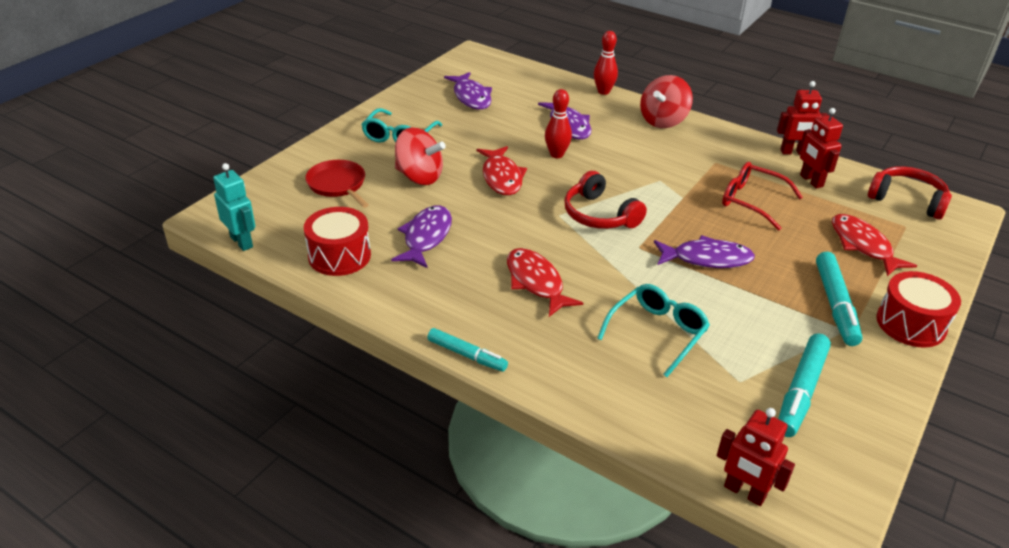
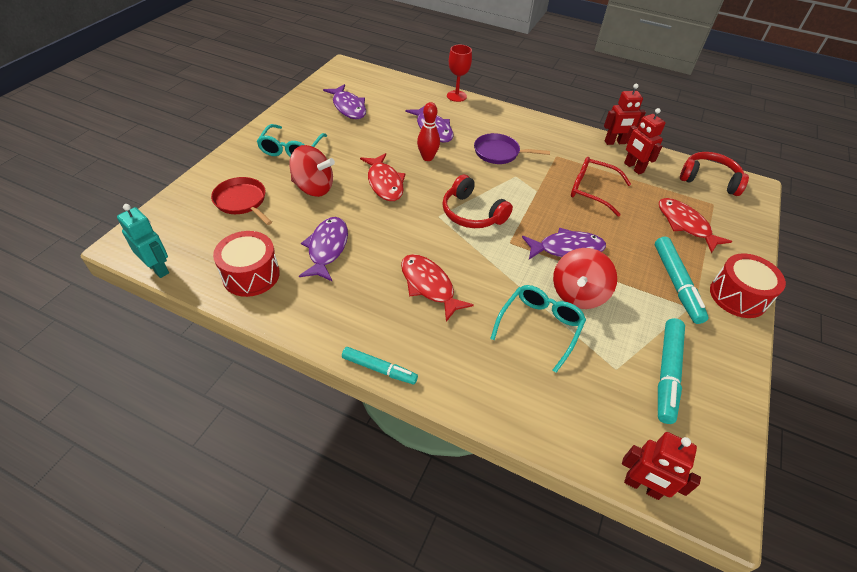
camera: 10 degrees left, 10 degrees up
red bowling pin [594,31,618,95] -> red goblet [447,45,472,102]
red spinning top [640,75,693,128] -> red spinning top moved to [553,248,617,309]
none -> purple pan [474,133,550,164]

